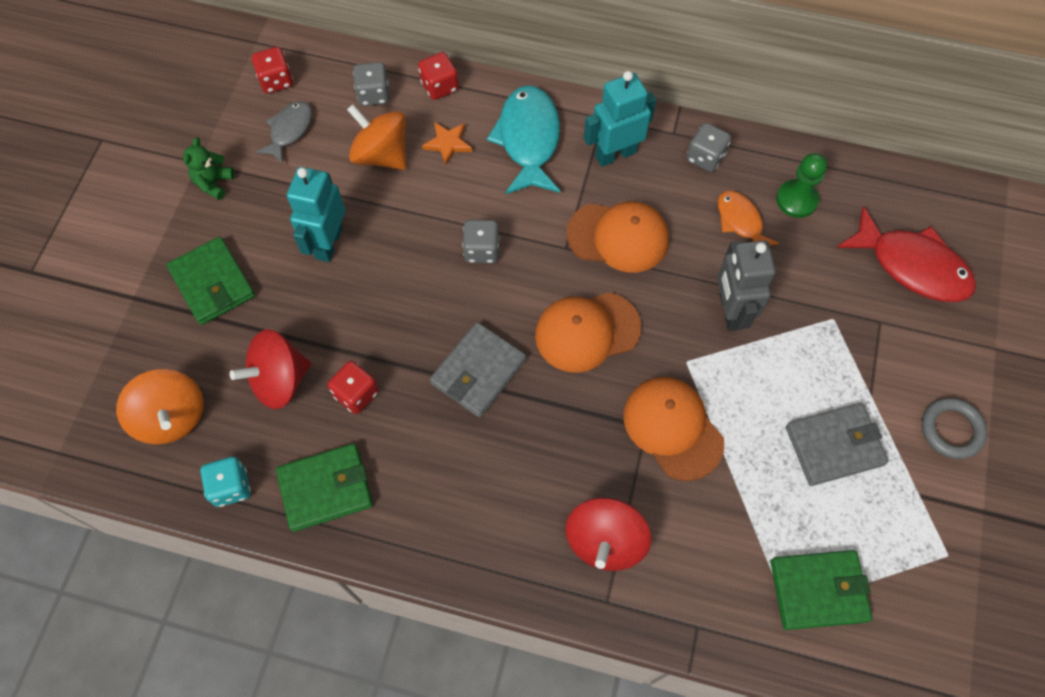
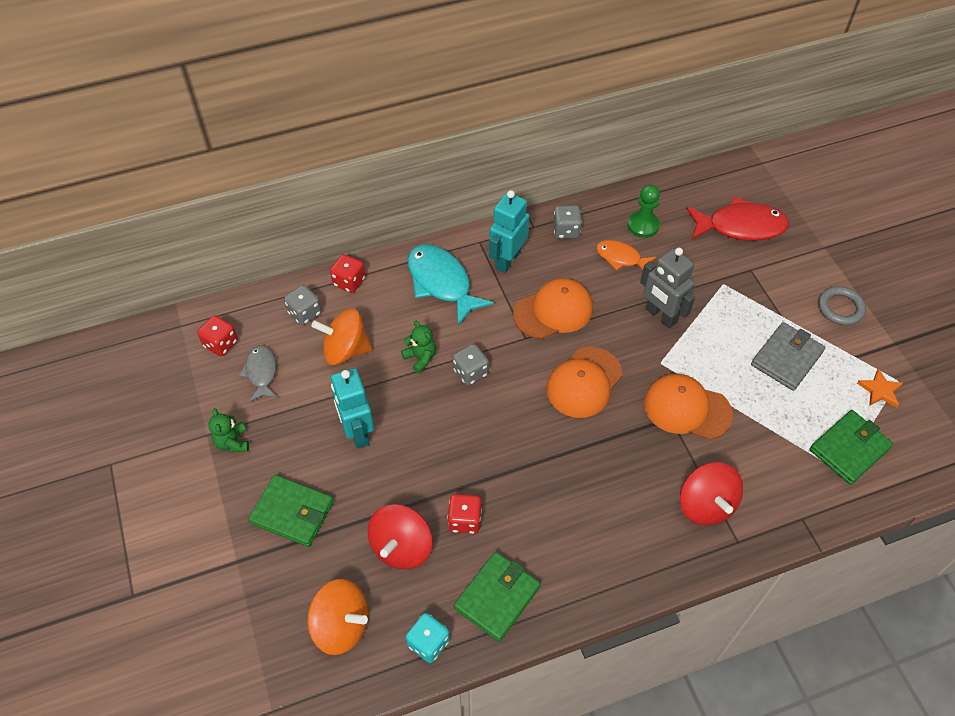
camera: 35 degrees left, 10 degrees down
orange star [422,122,472,165] -> orange star moved to [857,368,903,407]
grey wallet [430,322,526,417] -> none
none -> green teddy bear [401,321,436,374]

